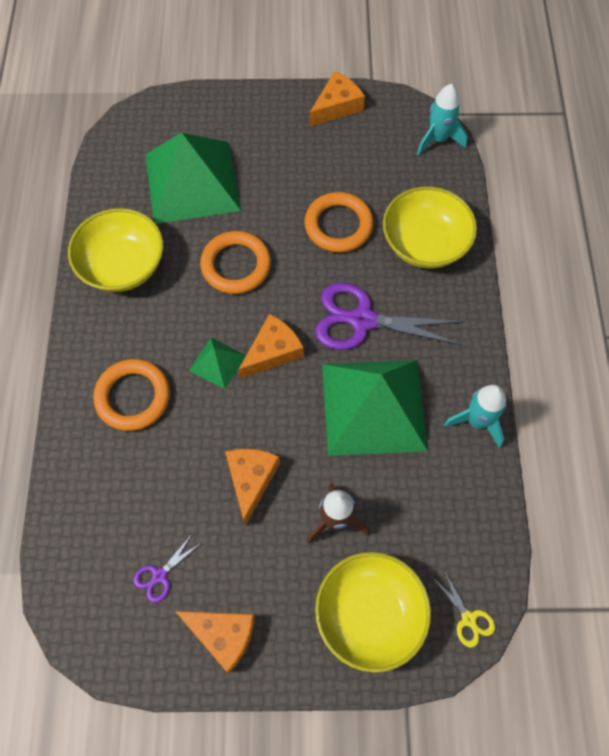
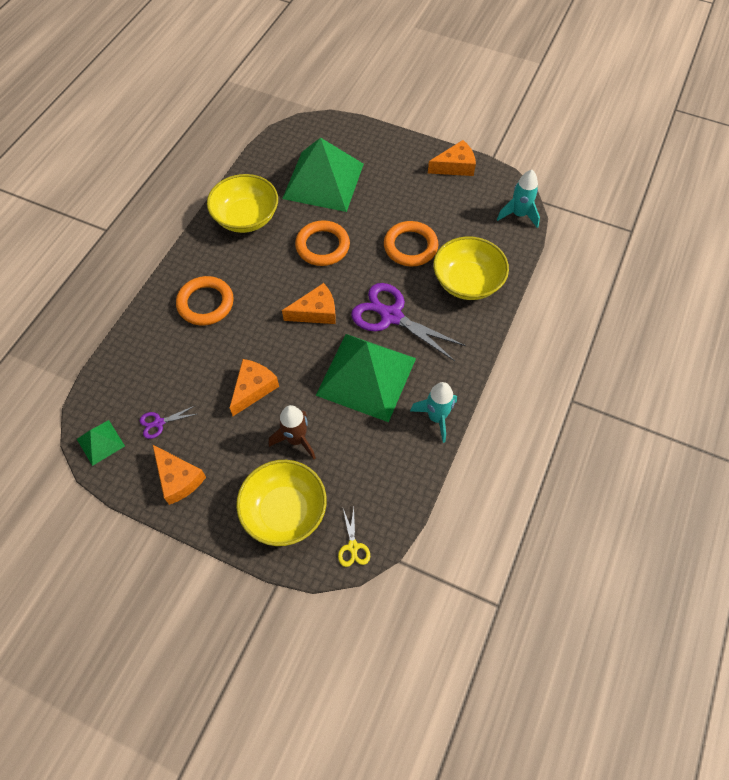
camera: 25 degrees right, 5 degrees down
green pyramid [189,338,246,389] -> green pyramid moved to [77,420,125,466]

